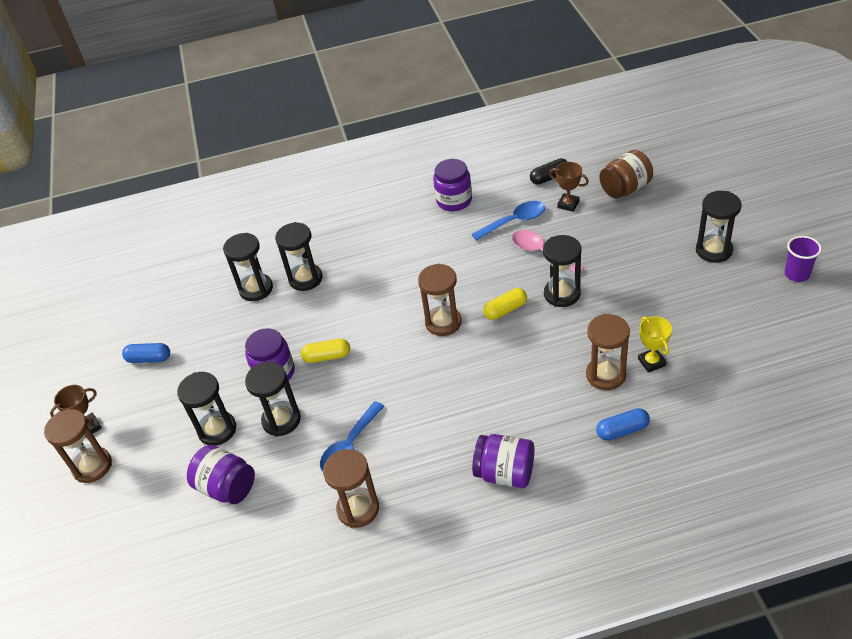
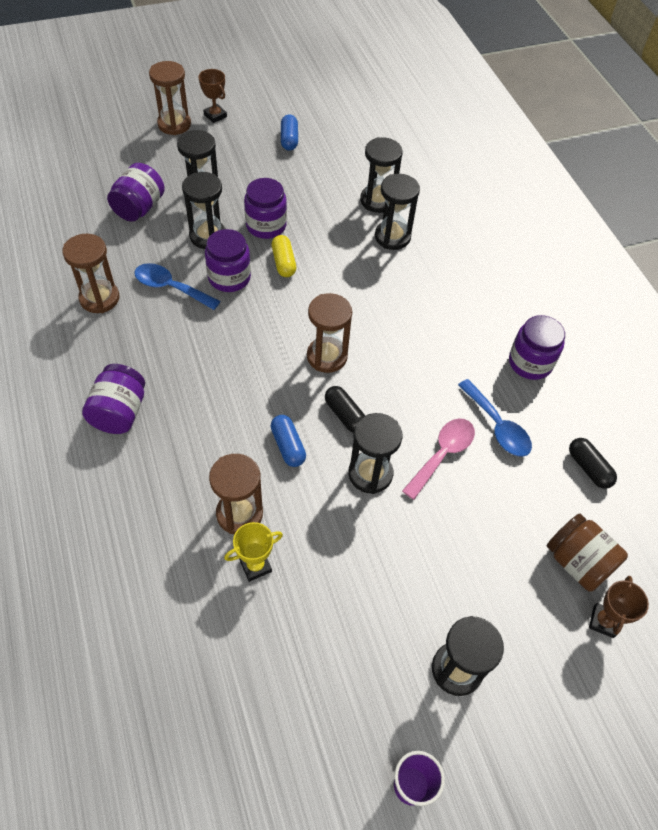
camera: 75 degrees right, 10 degrees up
yellow capsule [483,288,527,320] -> black capsule [325,386,365,433]
brown trophy [549,162,589,212] -> brown trophy moved to [589,576,649,638]
blue capsule [596,408,650,441] -> blue capsule moved to [270,415,306,467]
none -> purple jar [205,229,251,292]

